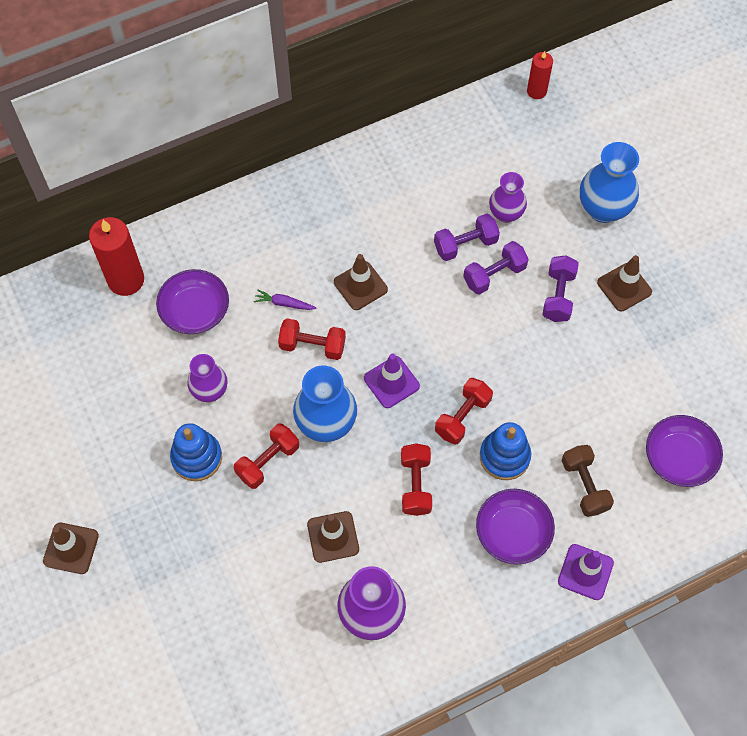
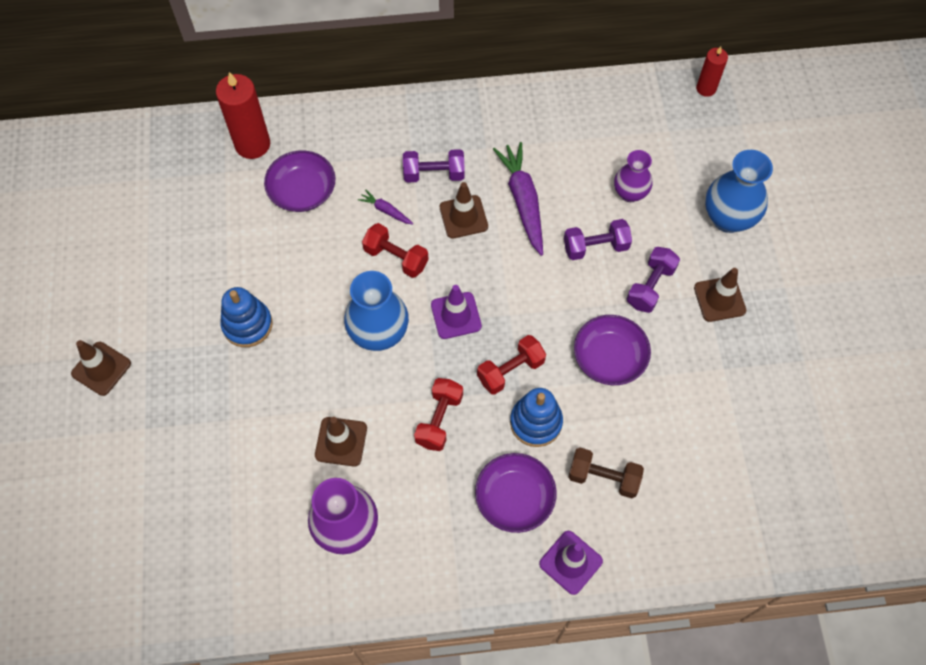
camera: 20 degrees right, 0 degrees up
purple vase [187,354,228,402] -> none
red dumbbell [234,423,299,489] -> none
purple dumbbell [434,214,500,261] -> purple dumbbell moved to [403,149,465,183]
brown dumbbell [562,445,614,517] -> brown dumbbell turned 75 degrees counterclockwise [568,448,644,498]
purple bowl [646,415,723,487] -> purple bowl moved to [574,315,651,385]
none -> purple carrot [493,142,543,256]

